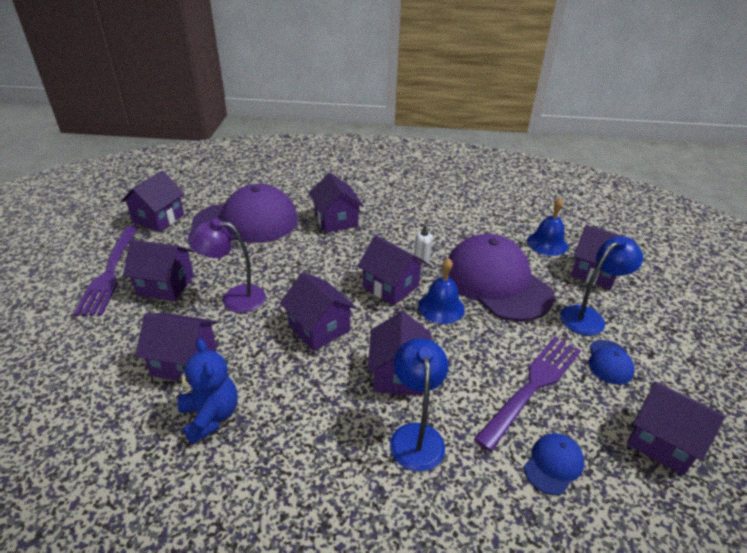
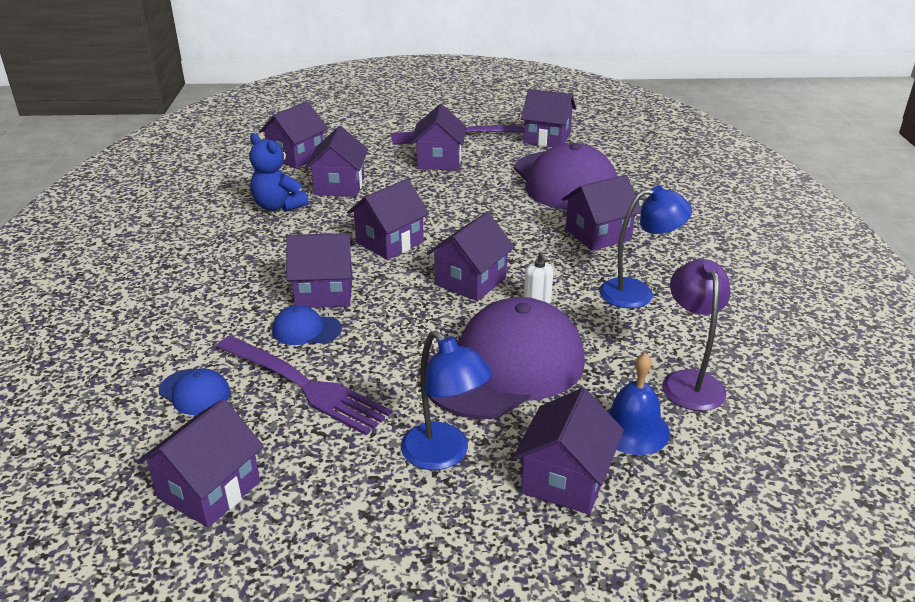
camera: 85 degrees right, 5 degrees down
blue teddy bear [177,339,238,444] -> blue teddy bear turned 75 degrees clockwise [249,133,309,211]
purple lamp [188,219,266,313] -> purple lamp moved to [663,259,731,411]
blue lamp [390,338,448,471] -> blue lamp moved to [599,186,692,308]
blue bell [418,258,465,324] -> none
blue cap [589,340,635,385] -> blue cap moved to [272,305,342,345]
none -> purple house [259,101,328,168]

